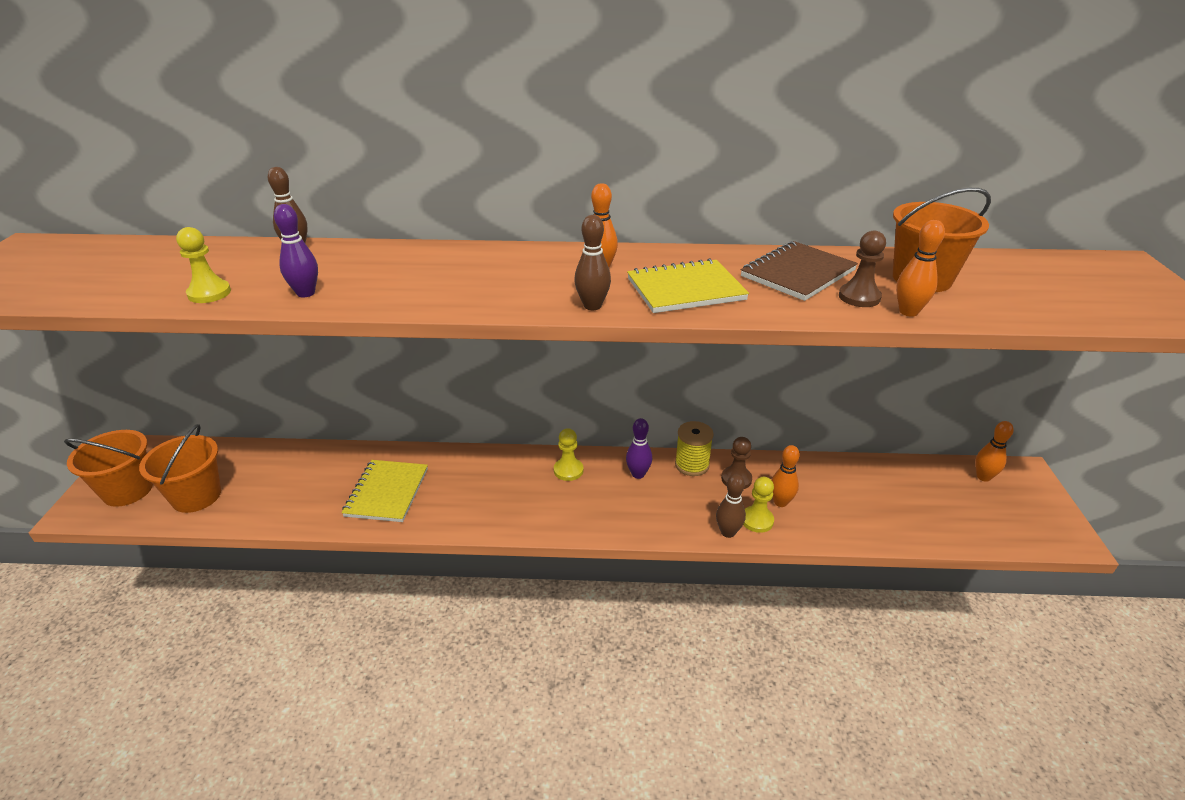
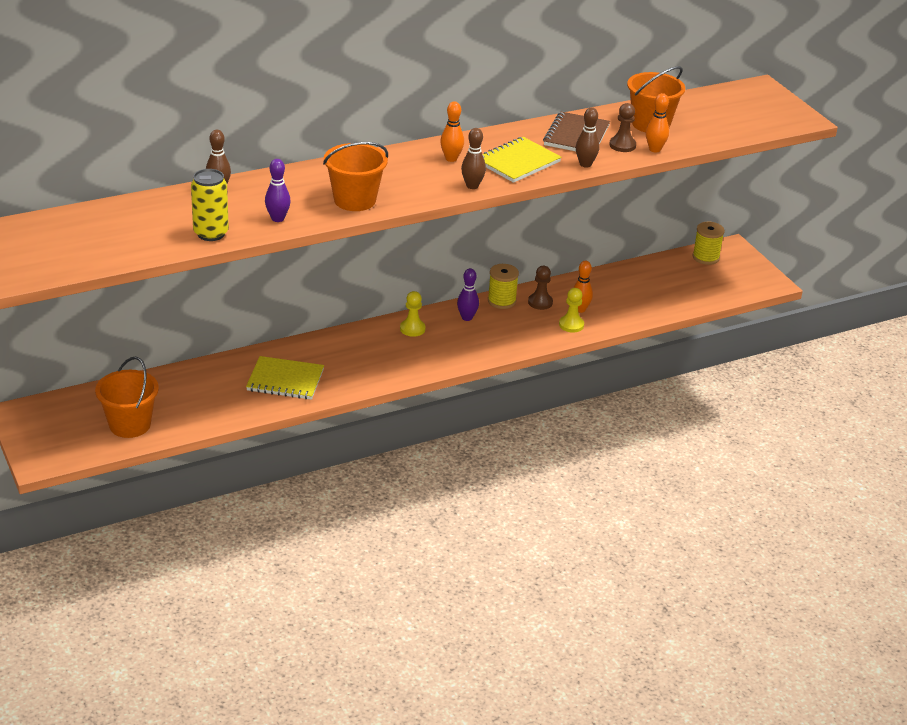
camera: 30 degrees left, 0 degrees up
orange bucket [64,430,153,507] -> orange bucket moved to [323,142,388,211]
yellow pawn [176,227,231,303] -> yellow can [191,169,229,241]
yellow notebook [342,460,428,522] -> yellow notebook turned 60 degrees counterclockwise [246,356,324,400]
brown bowling pin [716,474,746,538] -> brown bowling pin moved to [576,107,599,168]
orange bowling pin [975,421,1014,482] -> yellow spool [692,222,725,265]

